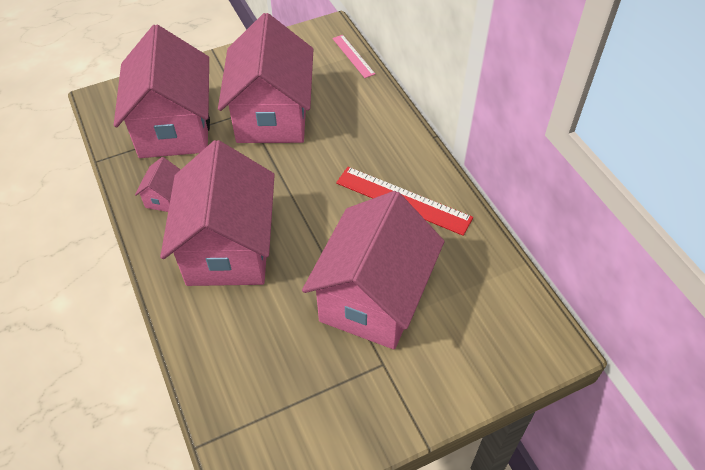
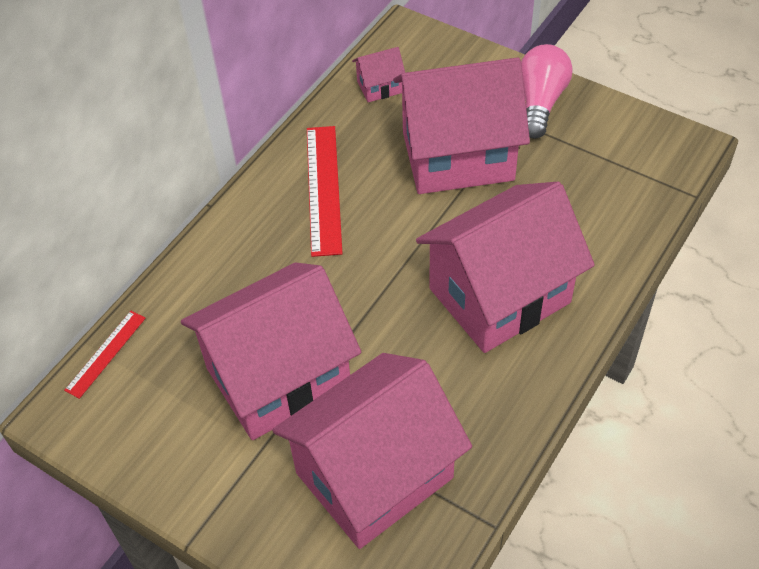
camera: 120 degrees left, 0 degrees up
pink house [135,157,181,212] -> pink house moved to [352,47,405,102]
pink ruler [332,35,375,78] -> red ruler [64,311,146,399]
none -> pink light bulb [521,44,573,139]

